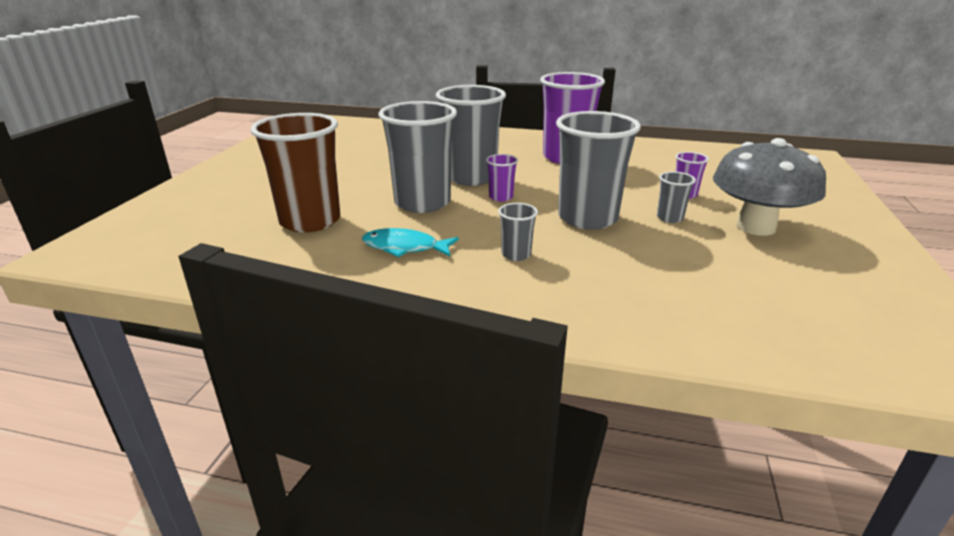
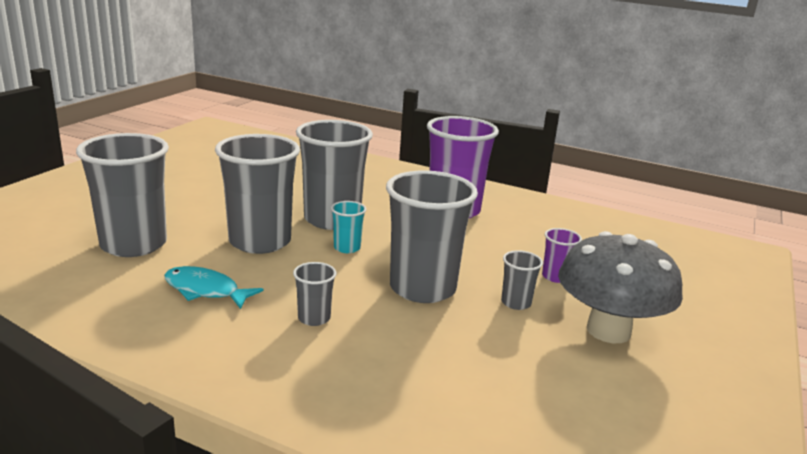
camera: 10 degrees right, 5 degrees down
brown cup [251,113,340,232] -> grey cup [76,133,169,257]
purple cup [486,154,518,202] -> turquoise cup [331,201,366,253]

